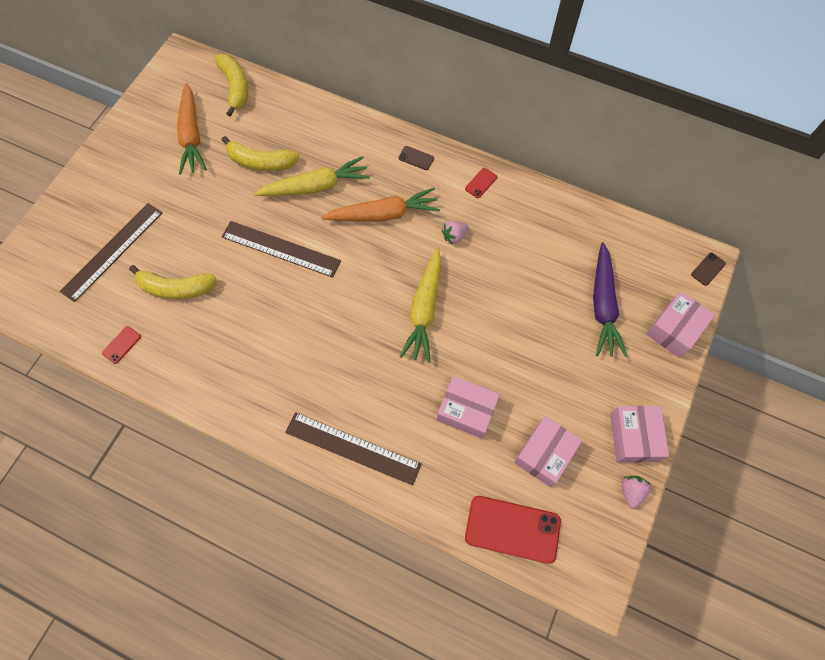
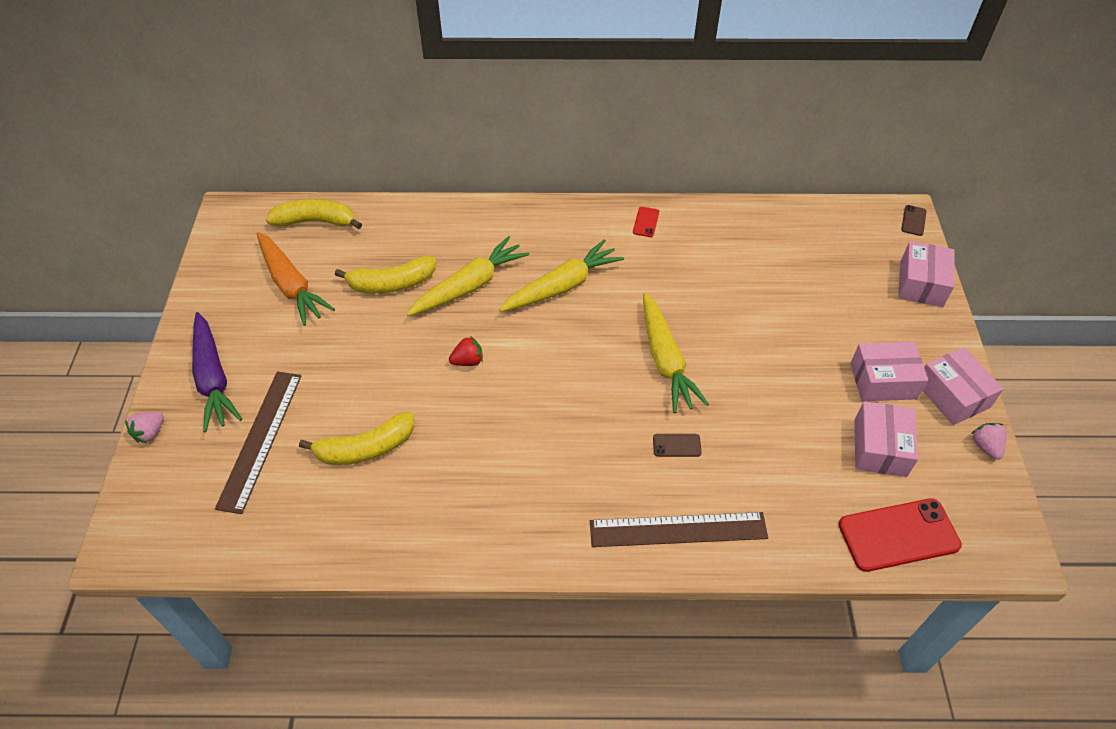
camera: 25 degrees left, 15 degrees down
red phone [102,326,141,364] -> none
yellow banana [215,54,248,117] -> yellow banana turned 45 degrees counterclockwise [266,199,362,229]
brown ruler [222,221,341,278] -> red strawberry [449,336,483,366]
orange carrot [321,188,440,221] -> yellow carrot [499,239,624,312]
brown phone [398,146,434,170] -> brown phone moved to [653,434,702,457]
pink box [437,376,500,439] -> pink box moved to [850,342,928,401]
pink strawberry [442,221,468,245] -> pink strawberry moved to [125,412,164,443]
purple carrot [593,242,627,357] -> purple carrot moved to [192,312,242,432]

